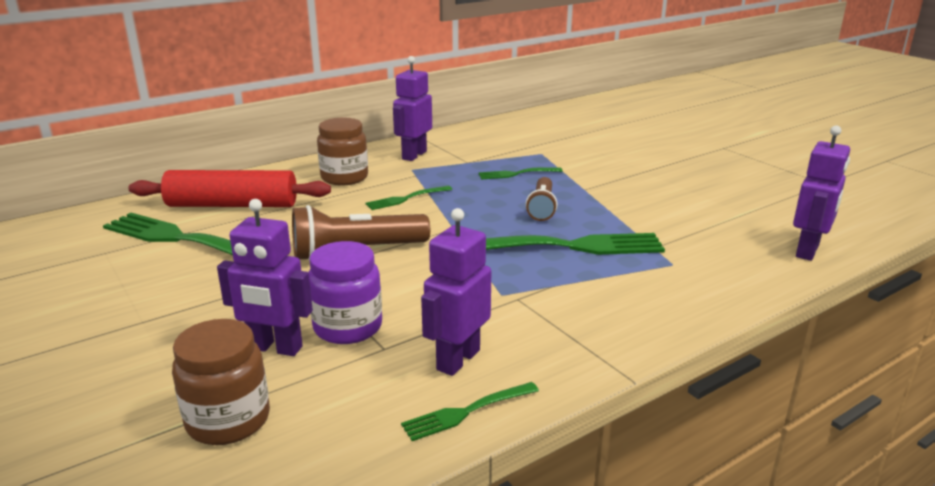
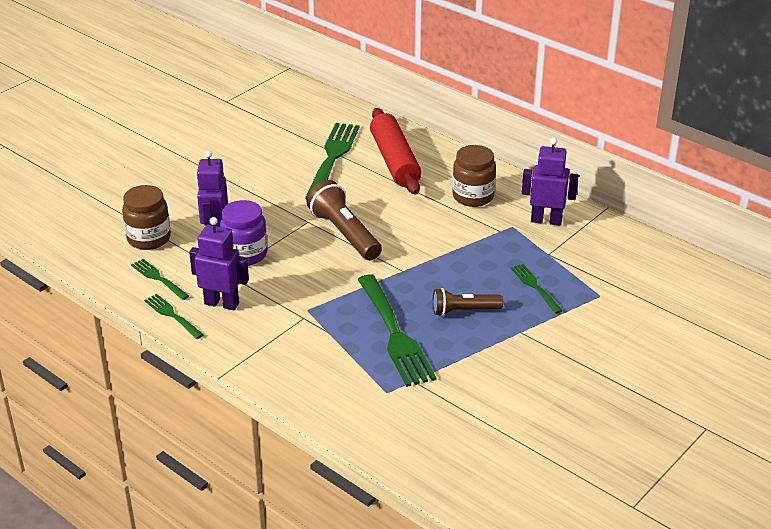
camera: 75 degrees right, 10 degrees up
green fork [365,186,452,210] -> green fork moved to [131,259,189,300]
purple robot [793,125,850,261] -> none

